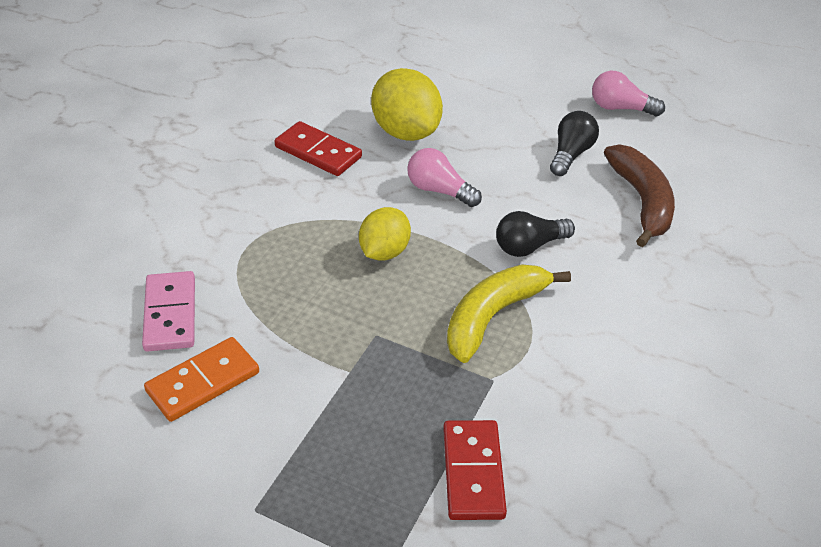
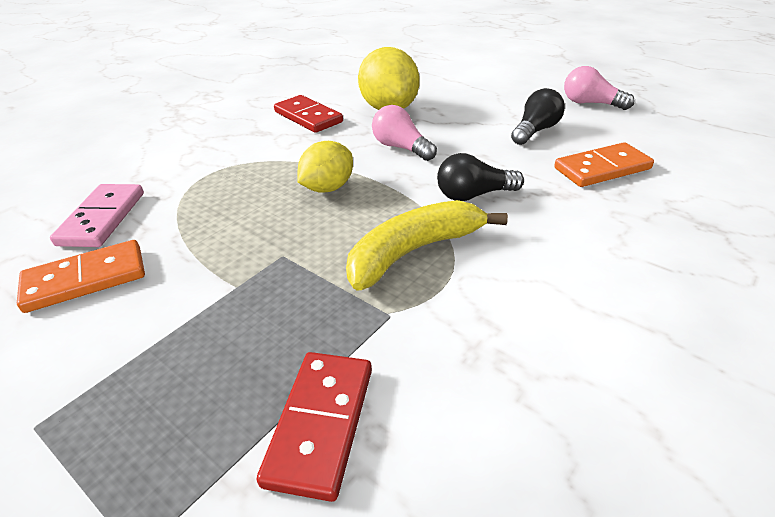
camera: 15 degrees right, 5 degrees down
brown banana [604,144,675,247] -> orange domino [554,142,654,187]

